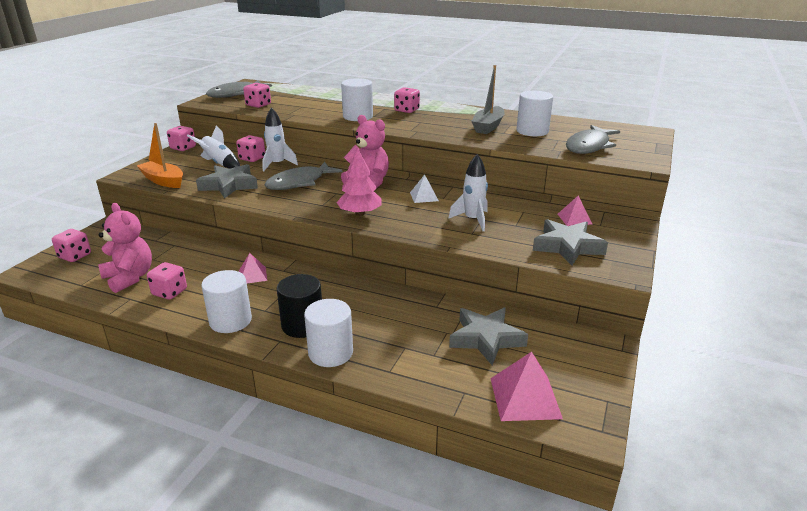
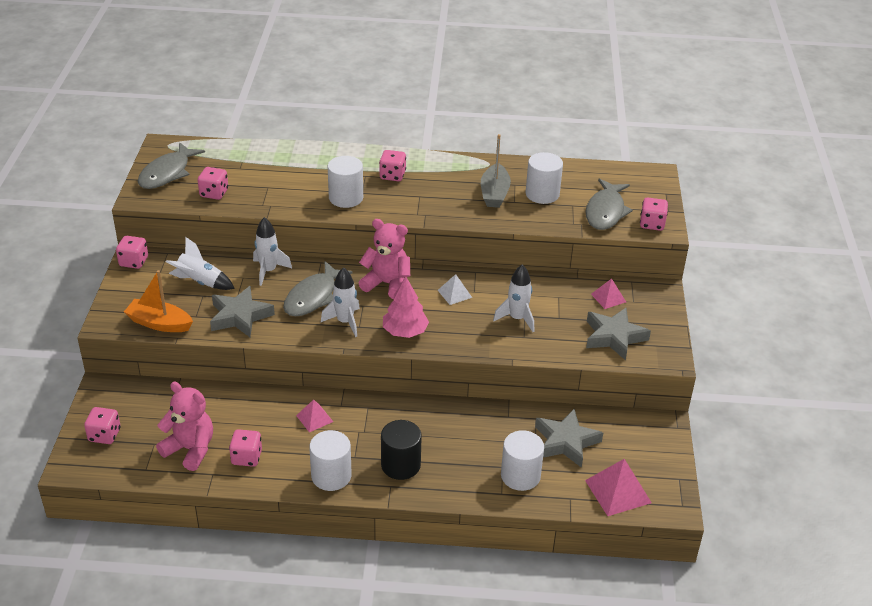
camera: 20 degrees left, 10 degrees up
pink dice [236,135,265,162] -> pink dice moved to [640,198,668,231]
white cylinder [304,299,353,367] -> white cylinder moved to [501,430,544,491]
none -> white rocket [321,267,360,337]

